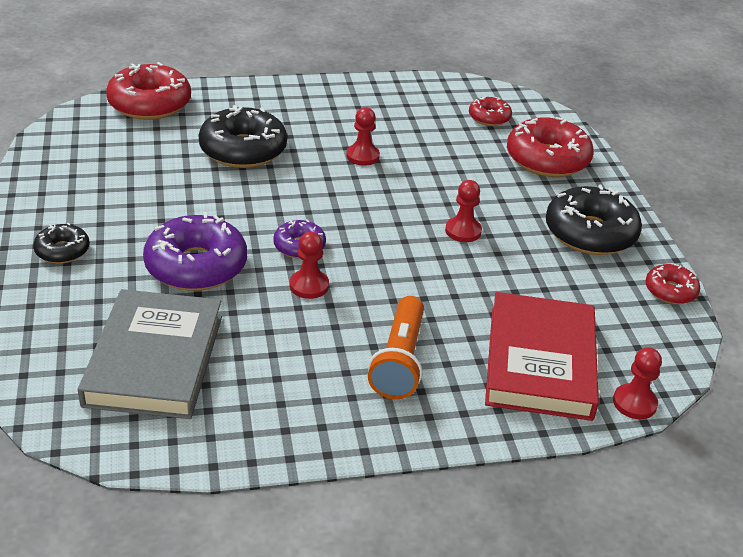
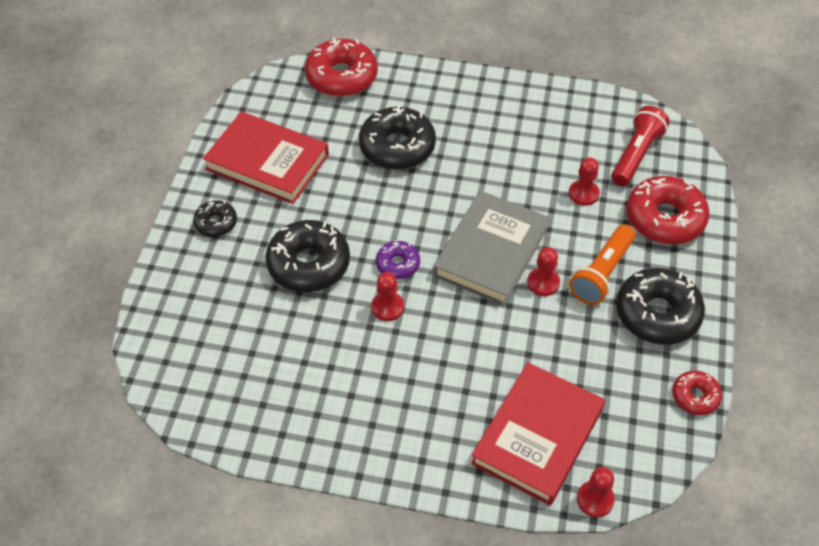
camera: 25 degrees right, 15 degrees up
grey book [78,289,222,419] -> grey book moved to [433,191,550,306]
purple donut [143,212,247,291] -> black donut [265,220,350,292]
red pawn [346,107,380,166] -> red pawn moved to [569,157,600,206]
orange flashlight [368,296,424,399] -> orange flashlight moved to [569,224,635,305]
red donut [469,97,512,126] -> red flashlight [611,106,670,186]
none -> red book [203,112,329,204]

